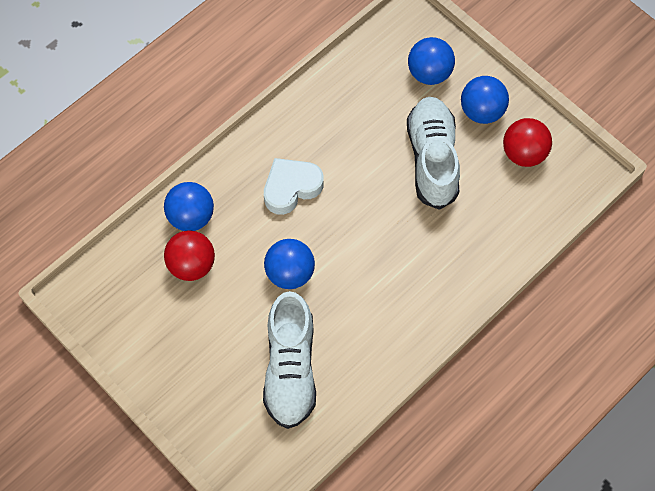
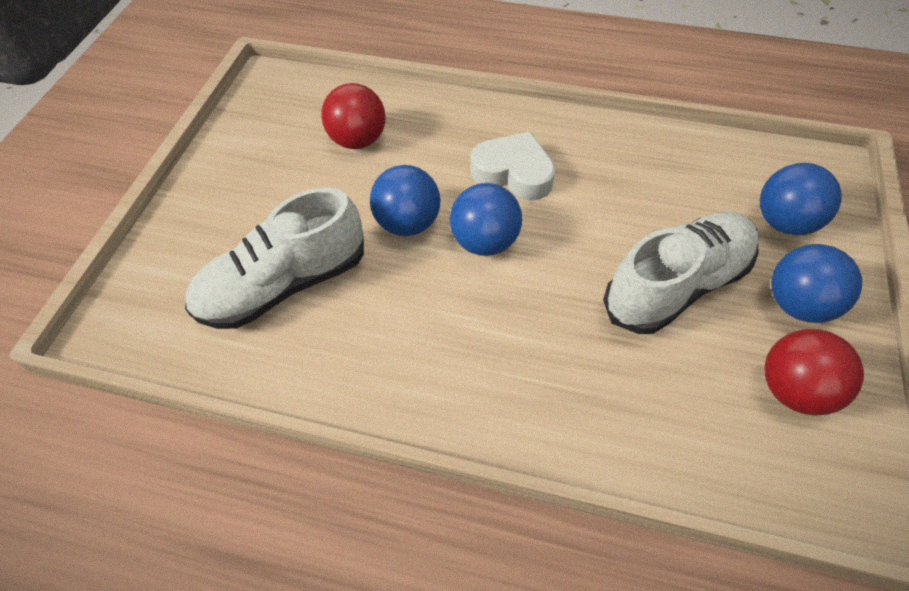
camera: 60 degrees right, 10 degrees down
blue ball [164,182,214,231] -> blue ball moved to [450,183,522,256]

